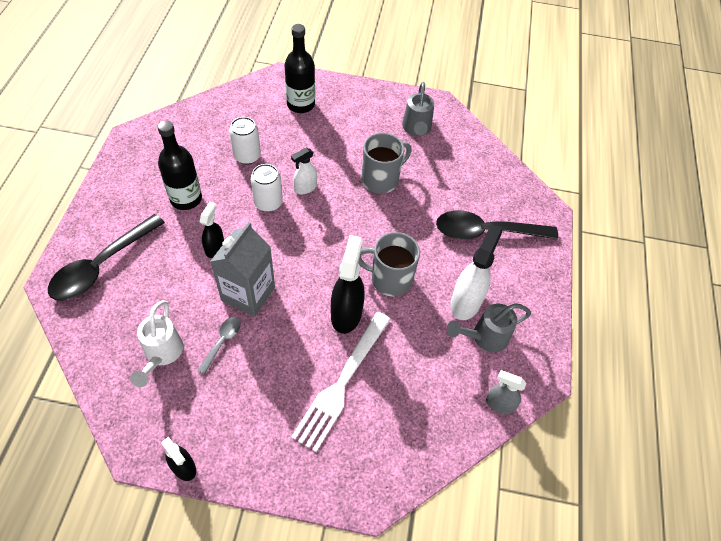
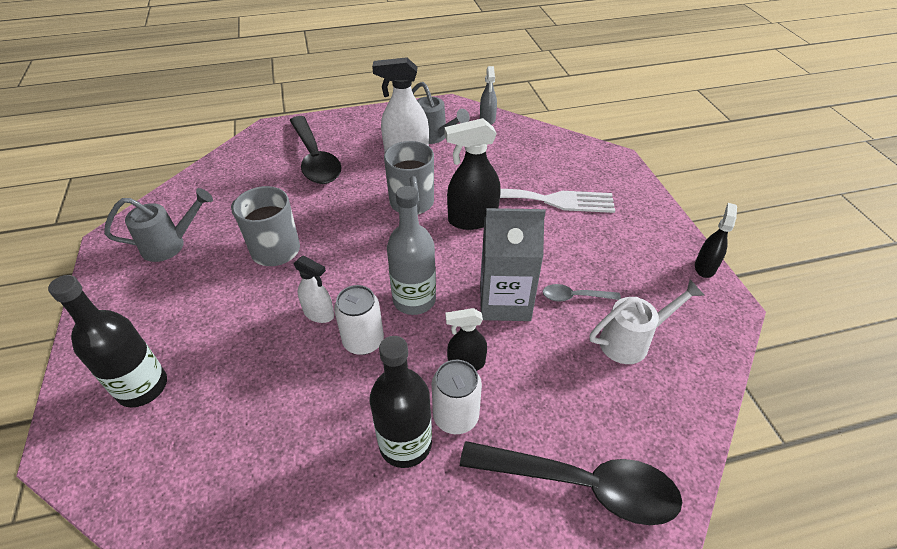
camera: 110 degrees left, 10 degrees down
white can [229,117,261,165] -> white can moved to [432,360,482,434]
none -> grey bottle [387,186,436,315]

